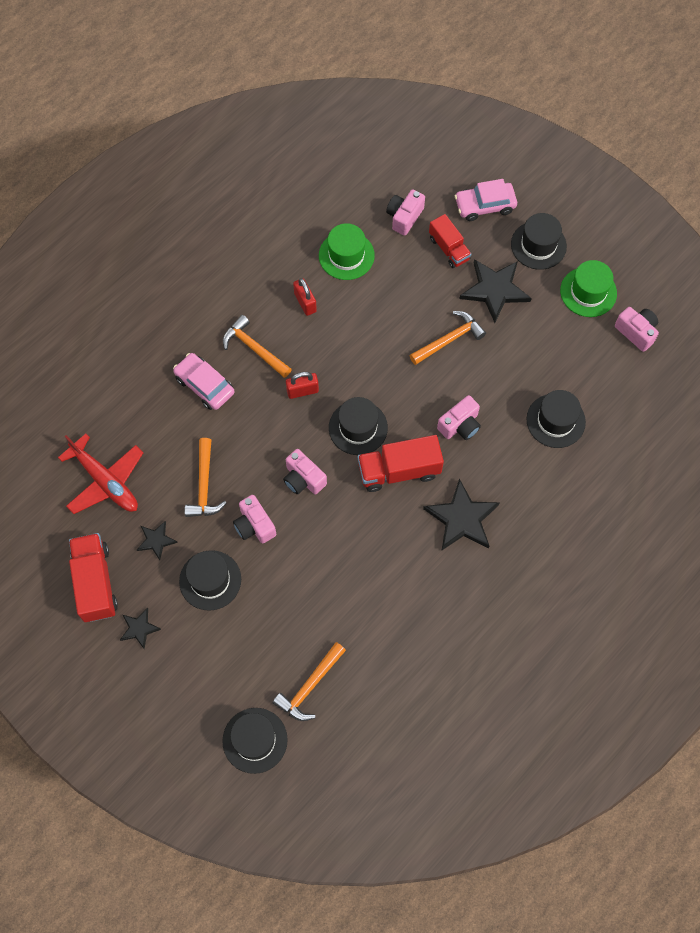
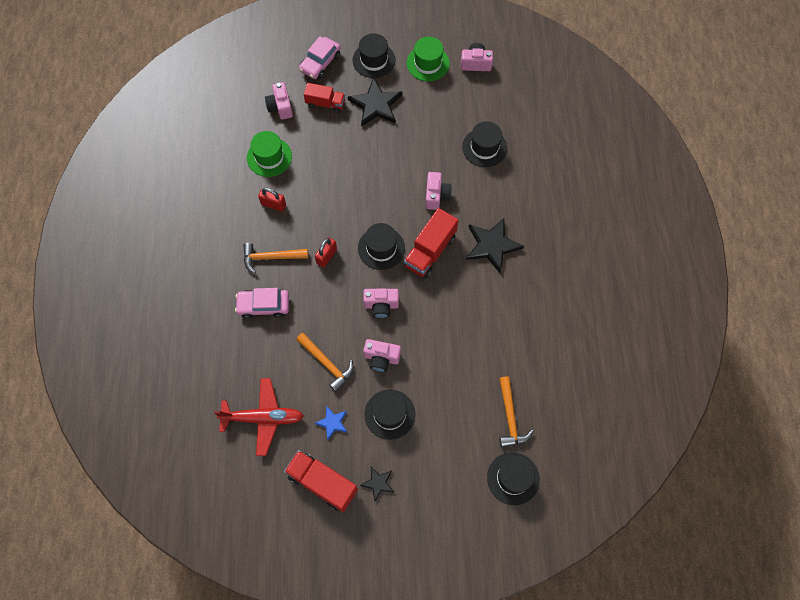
camera: 45 degrees left, 0 degrees up
black star [137,521,178,560] -> blue star [315,406,348,440]
orange hammer [410,311,486,365] -> none

